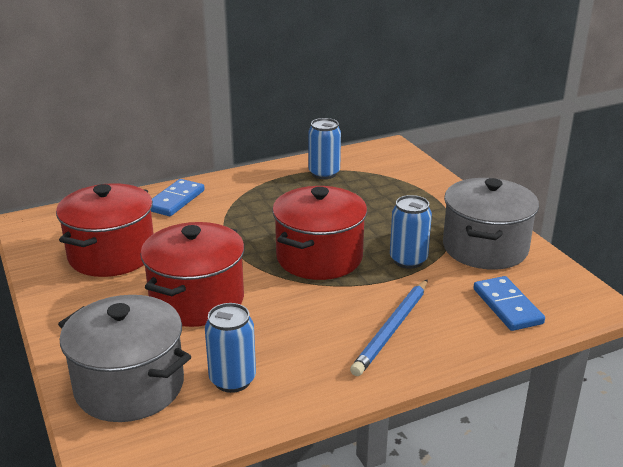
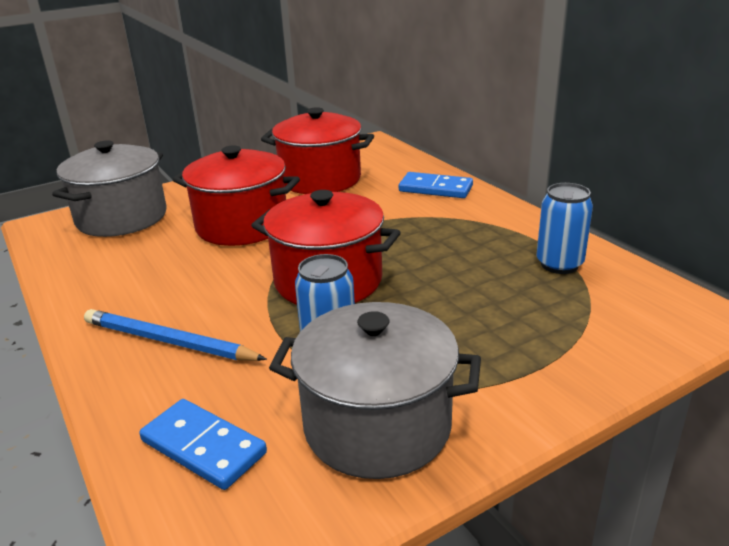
camera: 85 degrees right, 0 degrees up
blue can [205,303,256,393] -> none
blue domino [473,276,545,331] -> blue domino turned 60 degrees clockwise [139,399,267,490]

